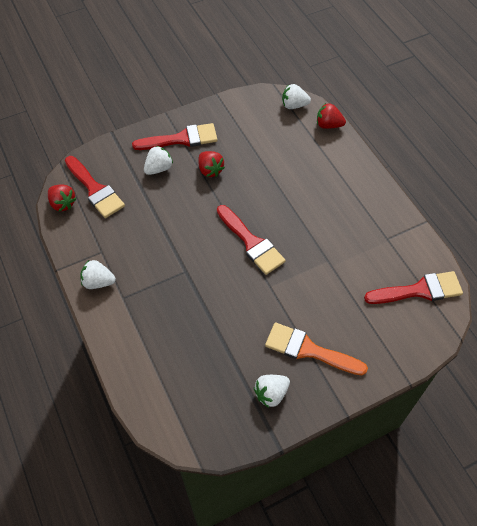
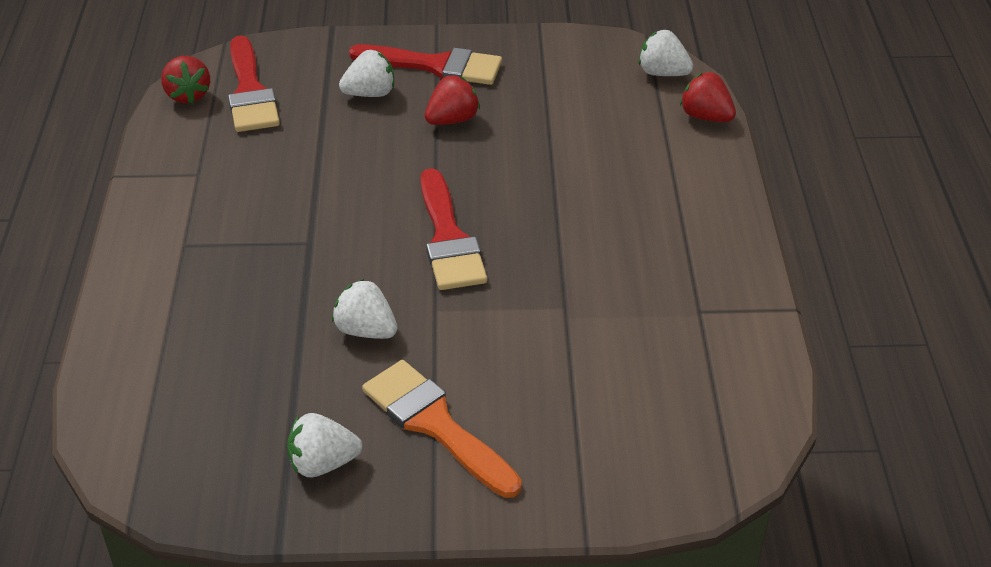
camera: 25 degrees right, 15 degrees down
white strawberry [81,260,116,289] -> white strawberry moved to [332,279,397,339]
red strawberry [198,151,225,177] -> red strawberry turned 120 degrees counterclockwise [425,75,480,125]
red brush [364,271,463,304] -> none

